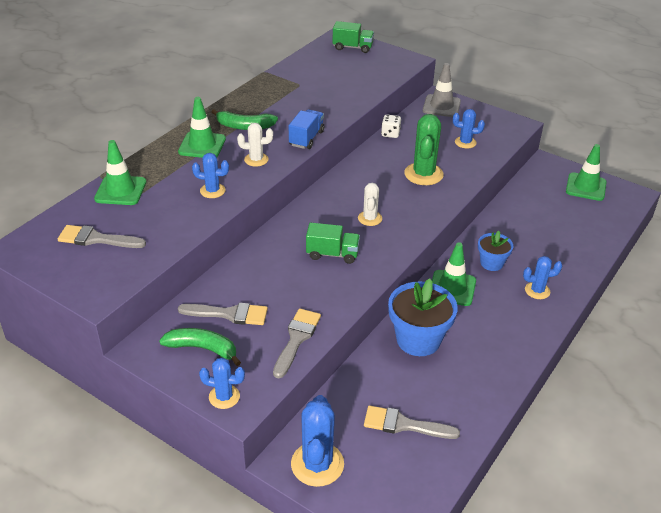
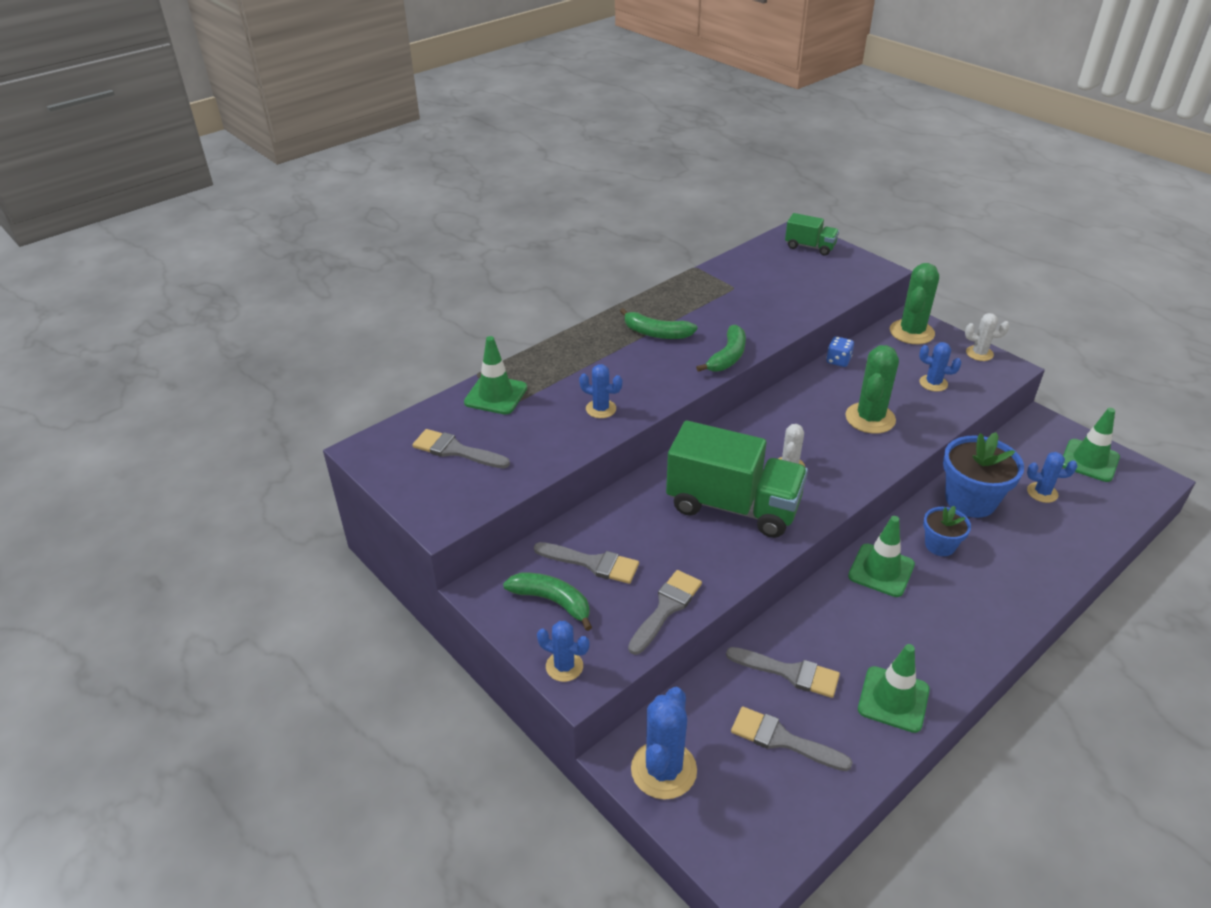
camera: 15 degrees right, 0 degrees up
green traffic cone [178,97,226,158] -> green traffic cone moved to [858,644,930,733]
white cactus [237,123,273,167] -> white cactus moved to [965,313,1009,361]
blue truck [289,109,324,149] -> green banana [696,325,746,372]
green truck [306,222,360,264] -> green truck [666,421,808,538], size x2.01
white dice [381,115,401,138] -> blue dice [826,336,854,367]
blue flower pot [388,278,458,356] -> blue flower pot moved to [943,432,1024,518]
grey traffic cone [423,63,461,117] -> green cactus [890,263,939,344]
blue cactus [523,256,562,299] -> blue cactus moved to [1027,452,1077,503]
none -> grey brush [726,647,840,698]

